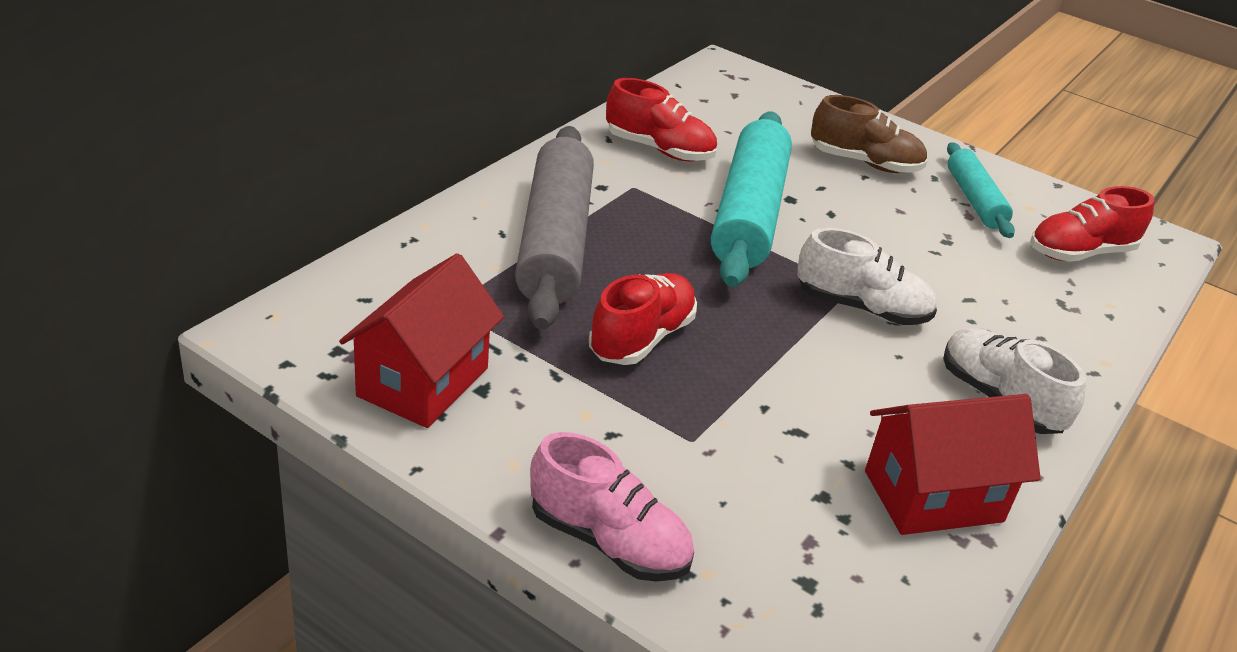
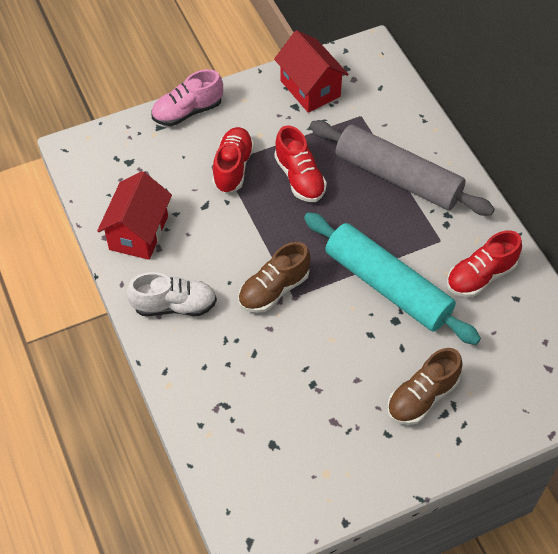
camera: 125 degrees right, 20 degrees up
white shoe [797,228,937,325] -> brown shoe [238,242,311,313]
turquoise rolling pin [947,142,1015,238] -> none
red shoe [1030,186,1154,262] -> red shoe moved to [212,127,254,193]

